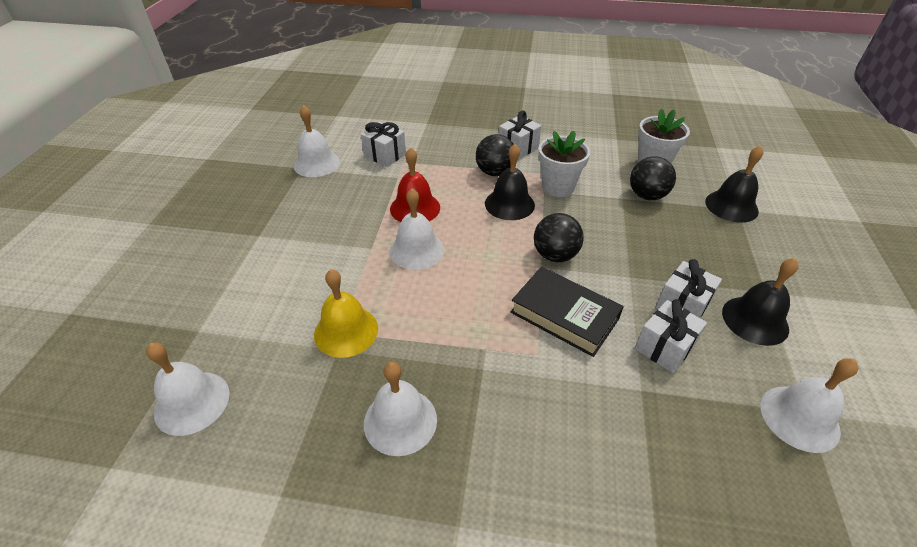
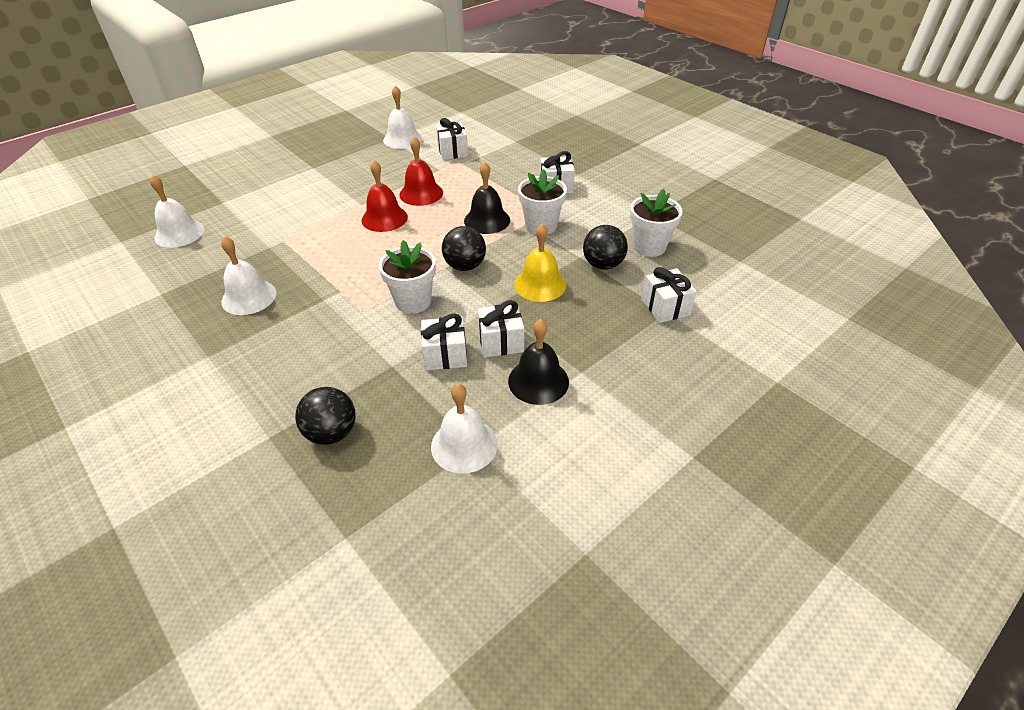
camera: 40 degrees right, 0 degrees up
yellow bell [314,269,378,358] -> yellow bell moved to [514,224,566,302]
white bell [389,188,444,270] -> red bell [361,160,408,232]
black ball [476,134,514,176] -> black ball moved to [295,387,355,445]
black book [511,267,624,357] -> white flower pot [379,240,436,314]
black bell [705,145,763,223] -> white gift [642,267,697,323]

